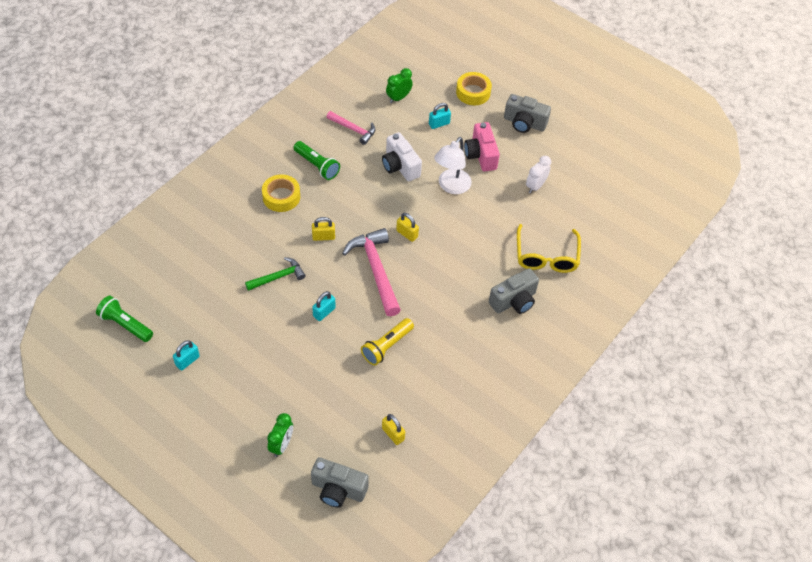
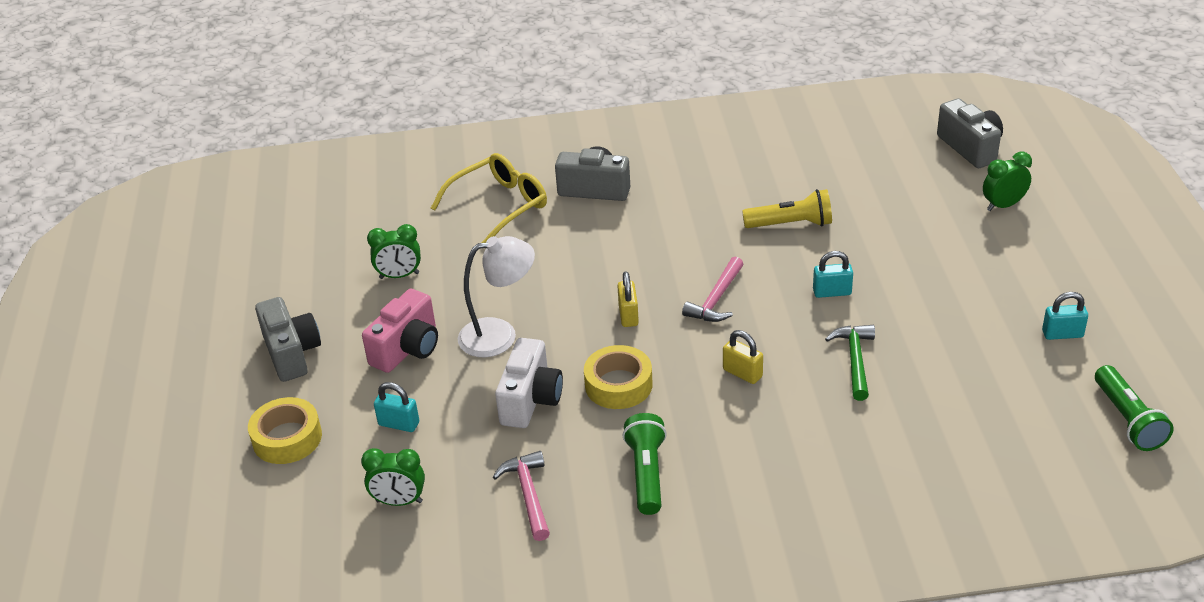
camera: 130 degrees left, 15 degrees down
green hammer [245,257,305,291] -> green hammer turned 75 degrees clockwise [825,325,875,401]
yellow tape [262,174,300,212] -> yellow tape moved to [584,345,653,409]
pink hammer [342,228,401,316] -> pink hammer [682,257,743,322], size x0.59
yellow padlock [382,414,405,445] -> none
white clock [526,156,551,193] -> green clock [367,224,421,279]

